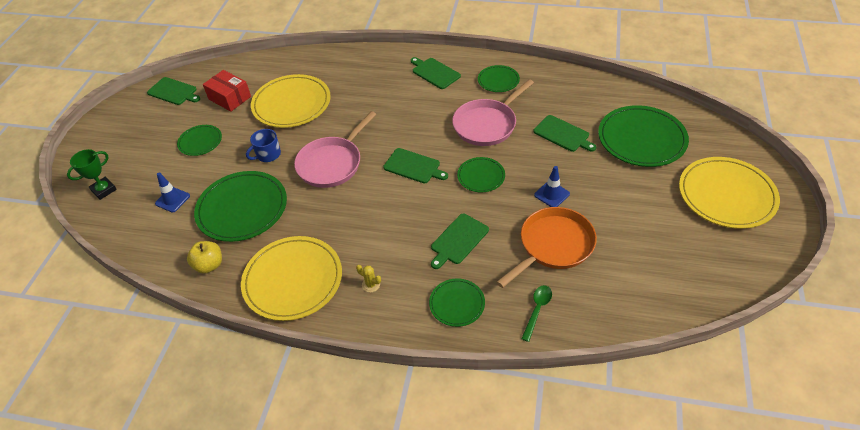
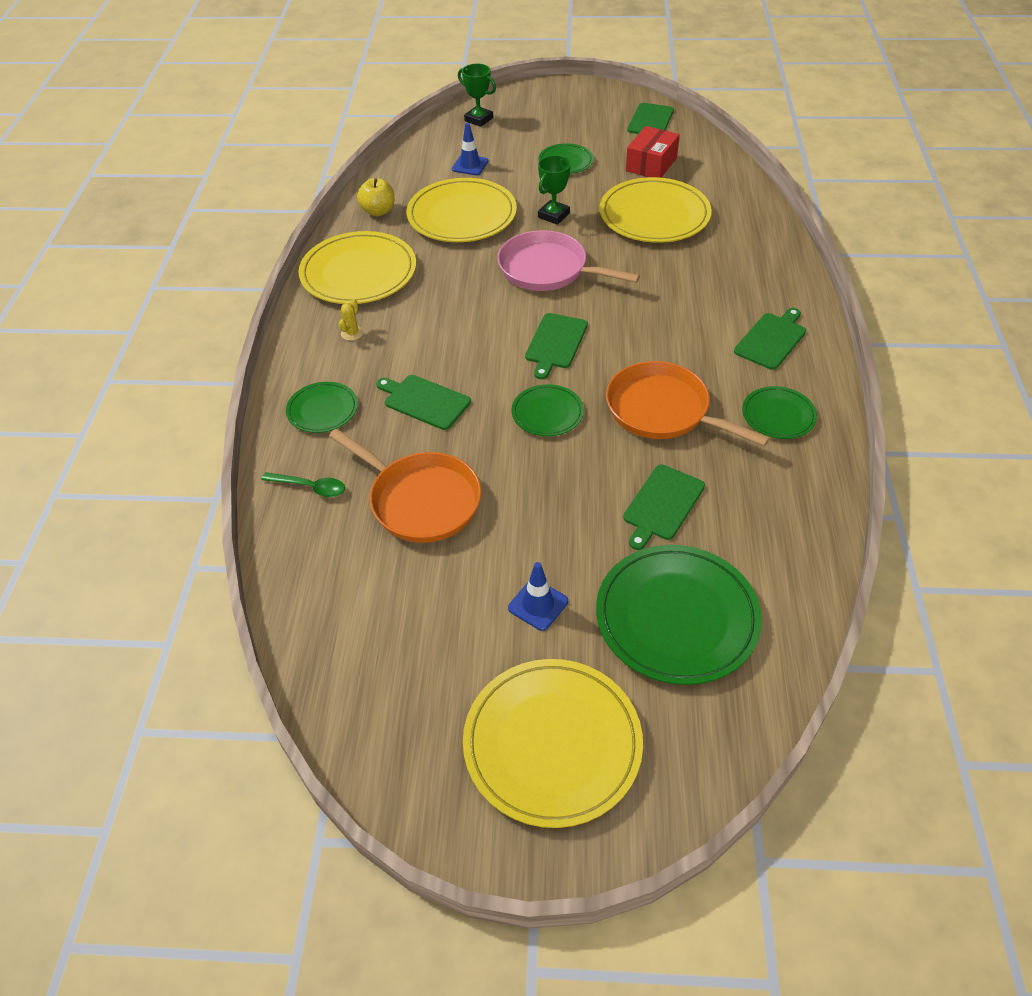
camera: 80 degrees right, 0 degrees up
green plate [194,171,287,242] -> yellow plate [406,178,517,242]
blue mug [246,129,281,162] -> green trophy [538,155,571,225]
pink pan [452,79,534,146] -> orange pan [606,361,770,446]
blue traffic cone [534,166,570,207] -> blue traffic cone moved to [508,562,568,631]

